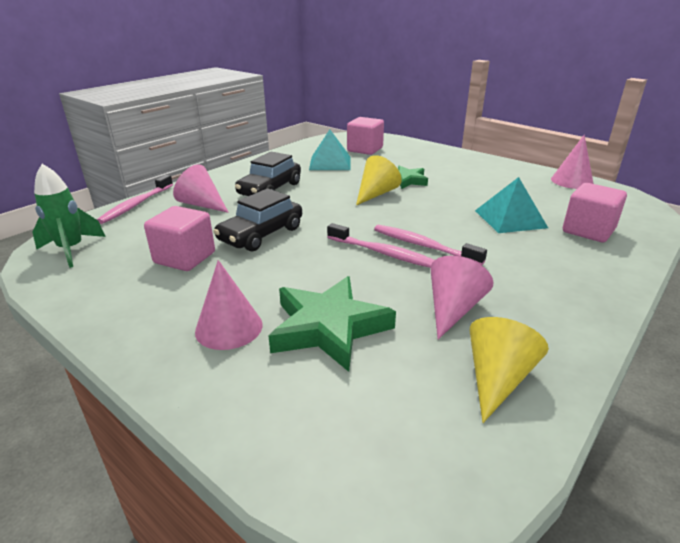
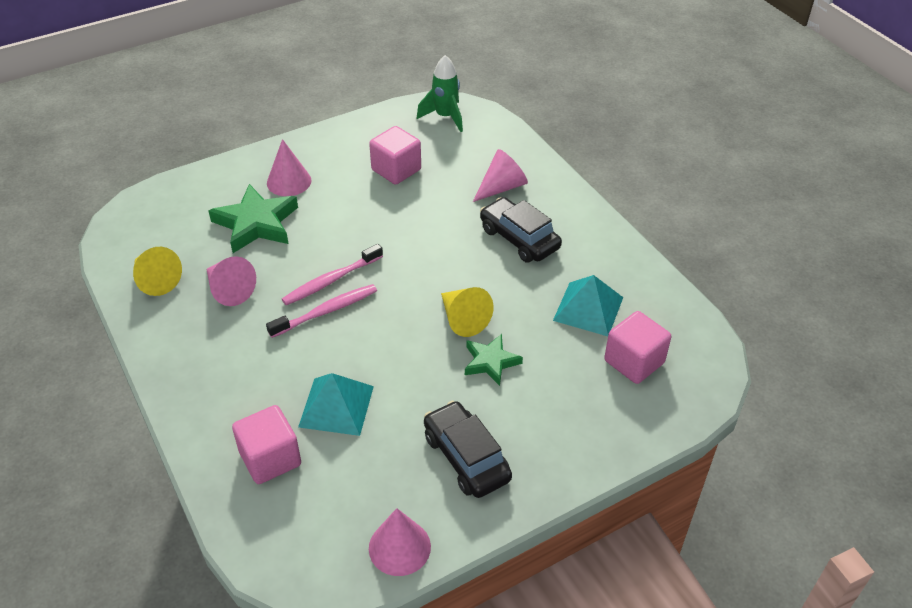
camera: 110 degrees right, 15 degrees up
pink toothbrush [97,175,173,224] -> none
black car [213,188,302,251] -> black car moved to [424,401,512,498]

